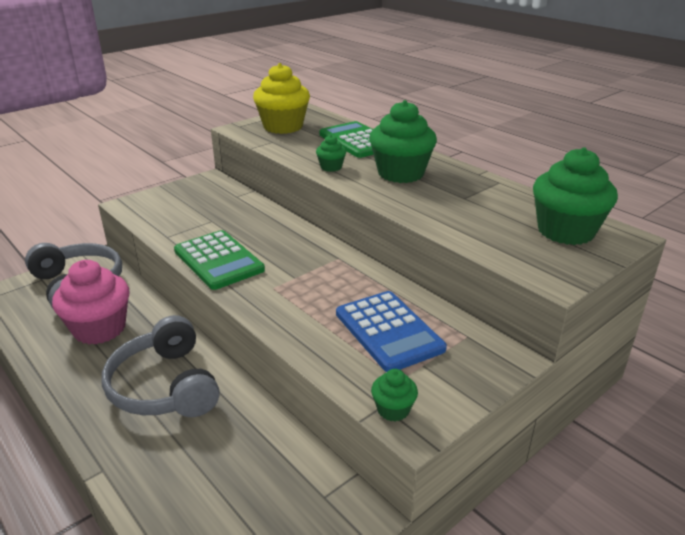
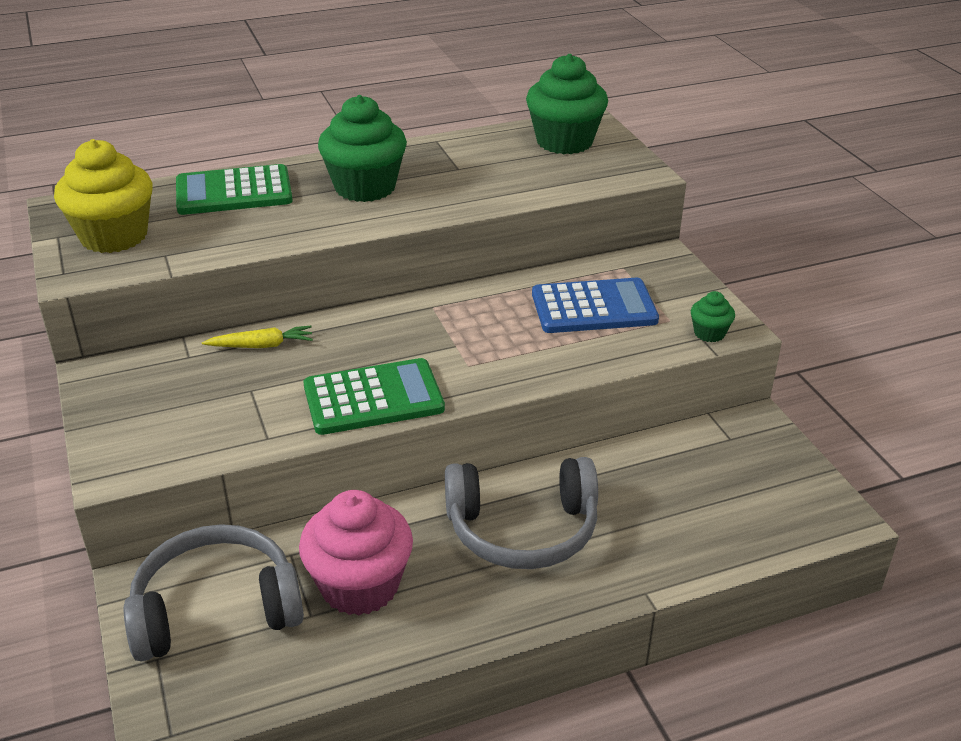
camera: 70 degrees left, 5 degrees up
green cupcake [316,135,346,172] -> none
none -> yellow carrot [202,326,313,348]

